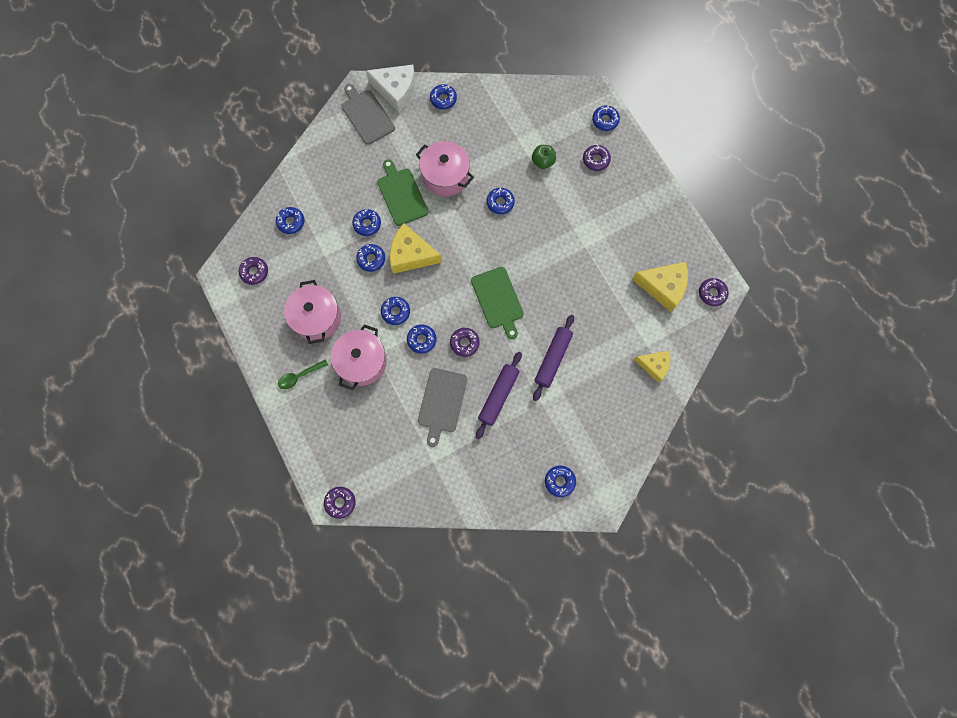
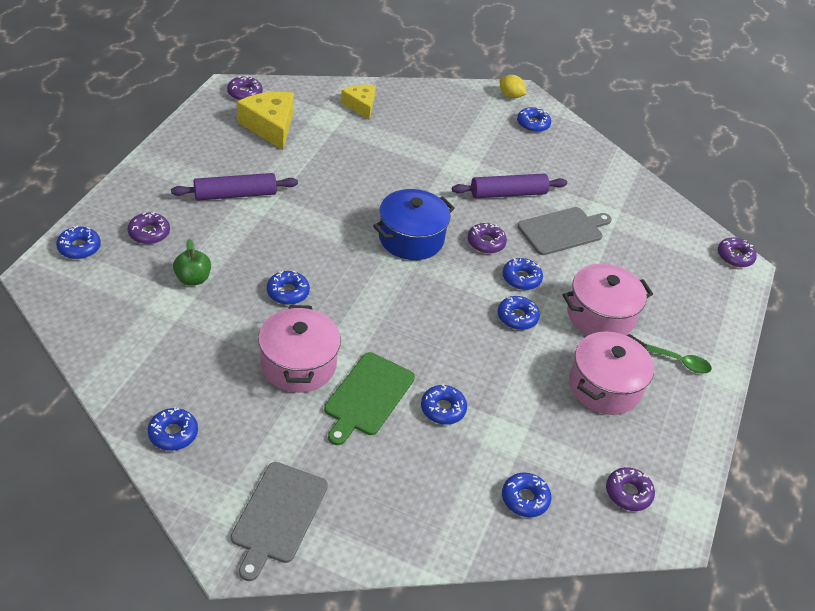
camera: 135 degrees left, 30 degrees down
blue donut [356,244,385,272] -> none
white cheese [366,65,415,113] -> none
yellow cheese [390,224,442,274] -> none
green cutting board [471,267,524,339] -> blue pot [373,189,455,260]
purple rolling pin [533,315,574,401] -> purple rolling pin moved to [171,173,298,201]
none -> yellow lemon [499,75,527,98]

